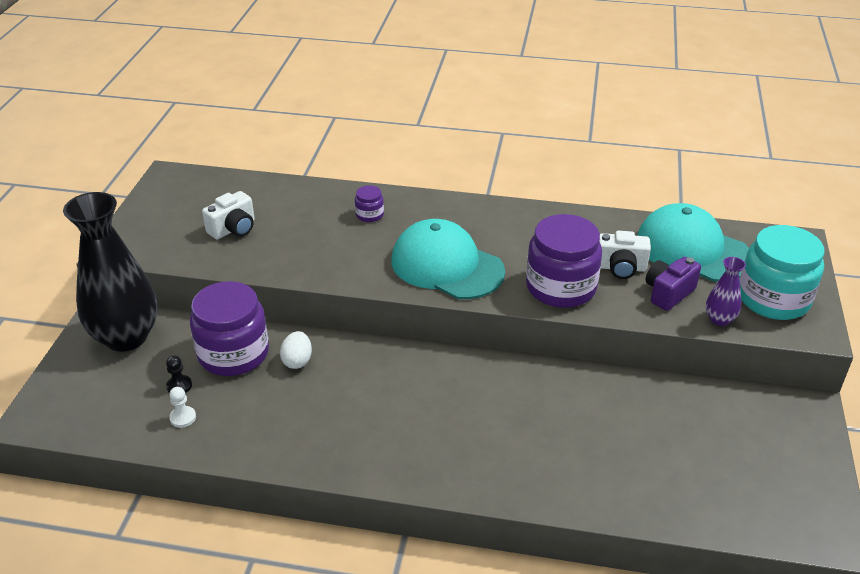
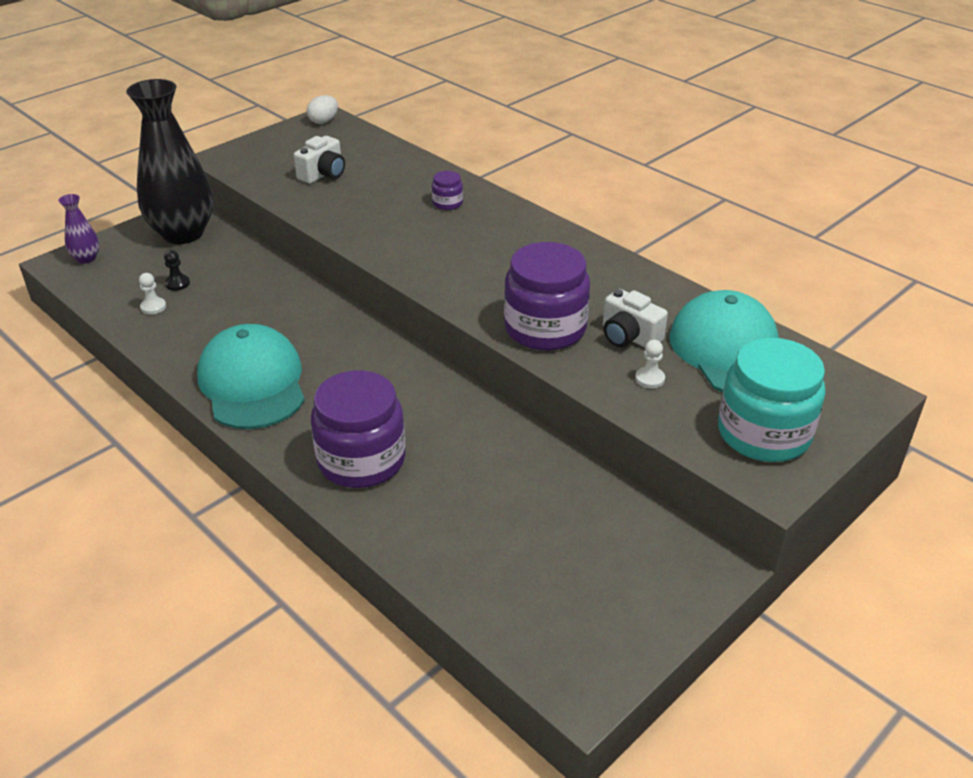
camera: 35 degrees right, 0 degrees up
purple jar [190,281,269,376] -> purple jar moved to [311,370,405,488]
white camera [202,191,255,239] -> white camera turned 45 degrees counterclockwise [294,136,345,184]
white egg [280,331,312,369] -> white egg moved to [307,95,338,124]
turquoise cap [392,219,505,299] -> turquoise cap moved to [197,324,305,429]
purple camera [646,257,701,311] -> white pawn [635,340,665,389]
purple vase [706,257,746,326] -> purple vase moved to [58,194,99,264]

